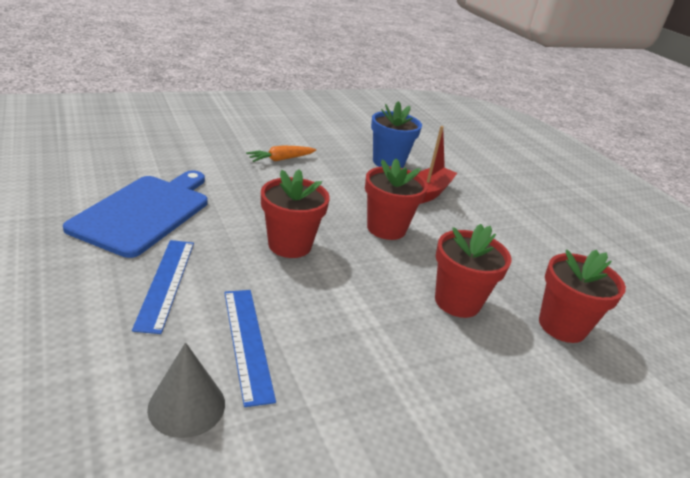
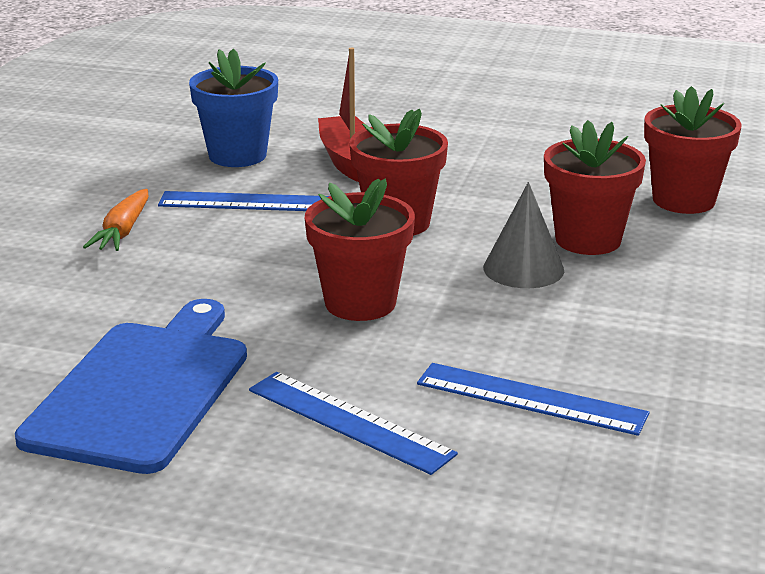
camera: 45 degrees left, 5 degrees down
blue cutting board [63,170,208,258] -> blue cutting board turned 45 degrees clockwise [15,299,247,474]
grey cone [147,342,225,438] -> grey cone moved to [483,182,564,288]
none -> blue ruler [158,191,329,211]

